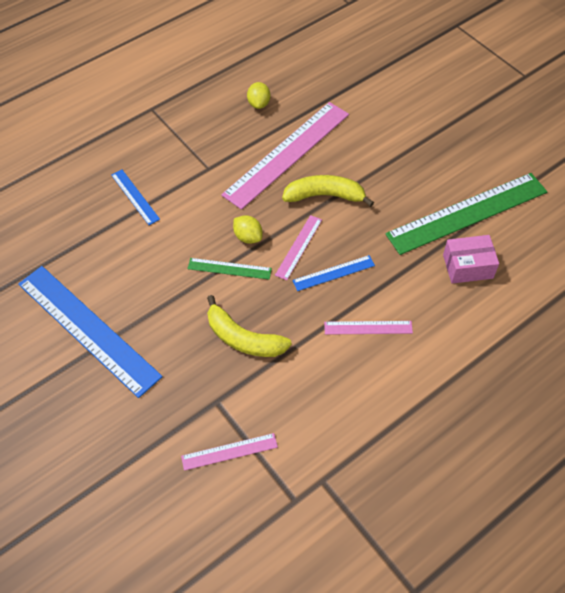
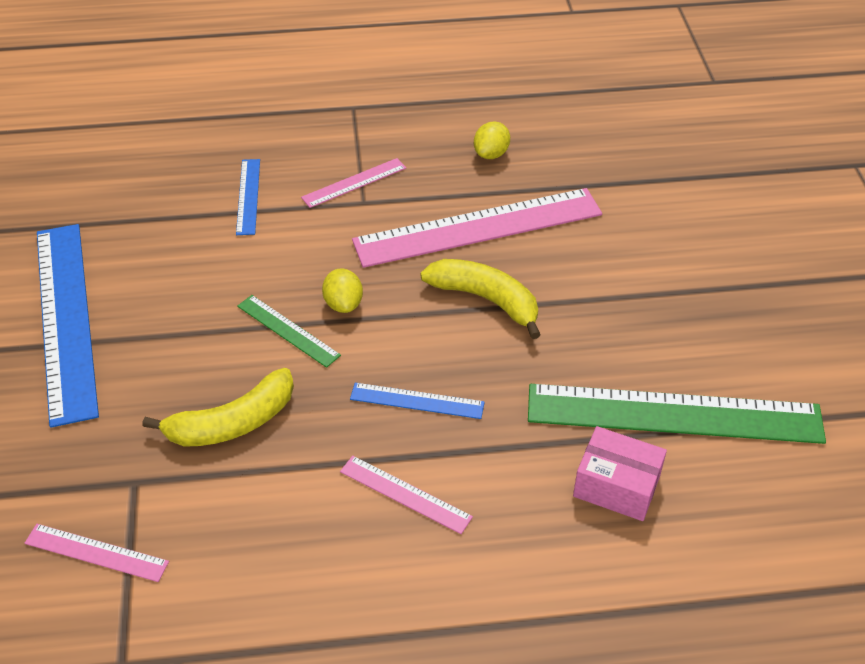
camera: 30 degrees right, 10 degrees down
yellow banana [207,295,292,357] -> yellow banana turned 90 degrees counterclockwise [142,368,294,447]
pink ruler [275,215,322,280] -> pink ruler moved to [301,158,406,208]

